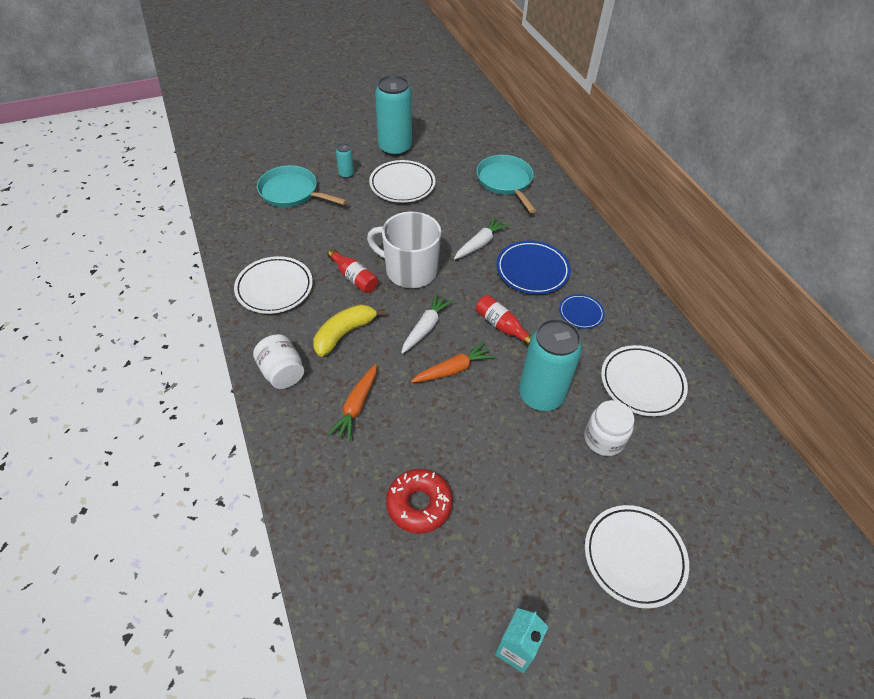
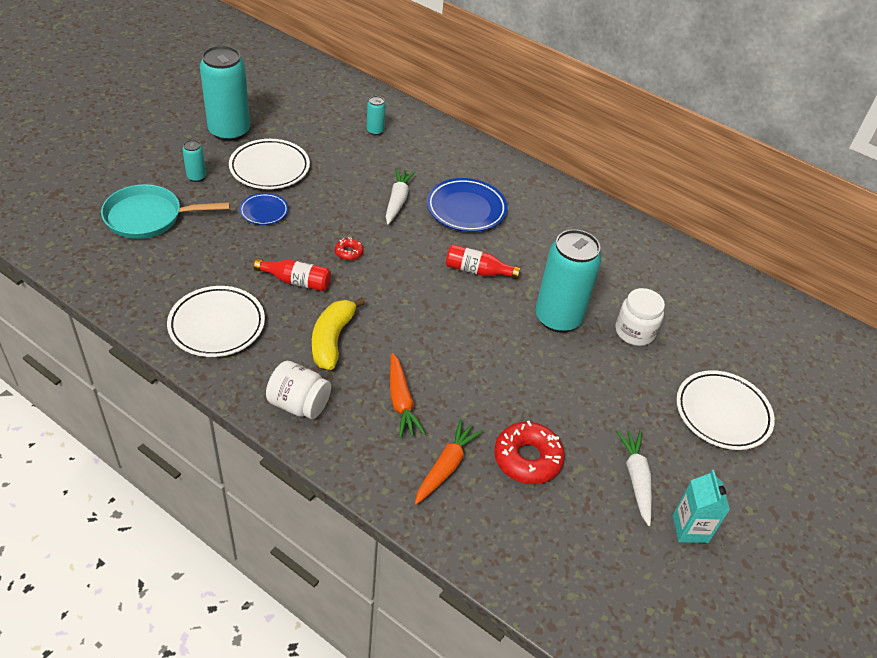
camera: 35 degrees left, 5 degrees down
white mug [367,211,441,288] -> red donut [335,237,364,261]
white carrot [401,293,454,354] -> white carrot moved to [616,430,652,526]
orange carrot [411,342,495,383] -> orange carrot moved to [415,419,483,505]
turquoise pan [476,155,536,213] -> turquoise can [367,96,386,135]
blue plate [559,294,605,329] -> blue plate moved to [239,193,289,225]
white plate [601,345,688,416] -> none

